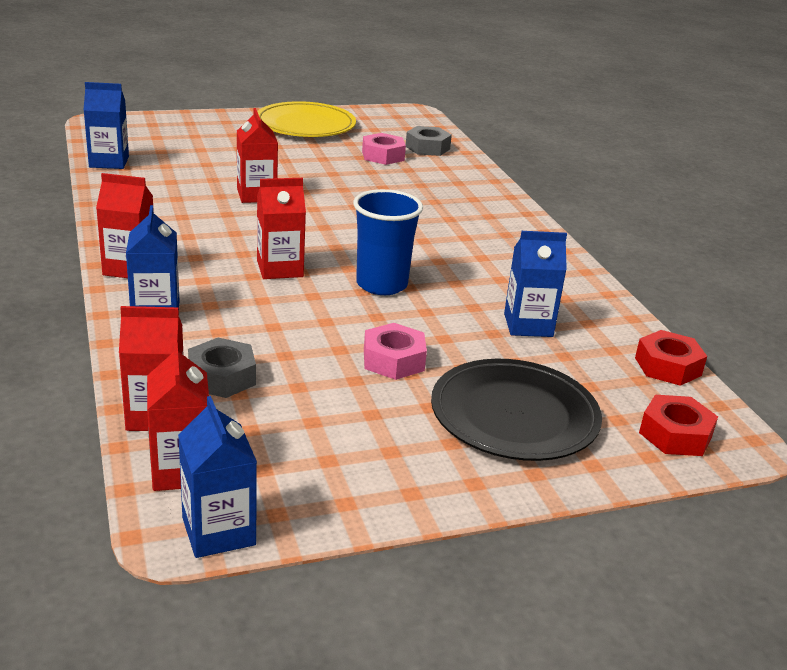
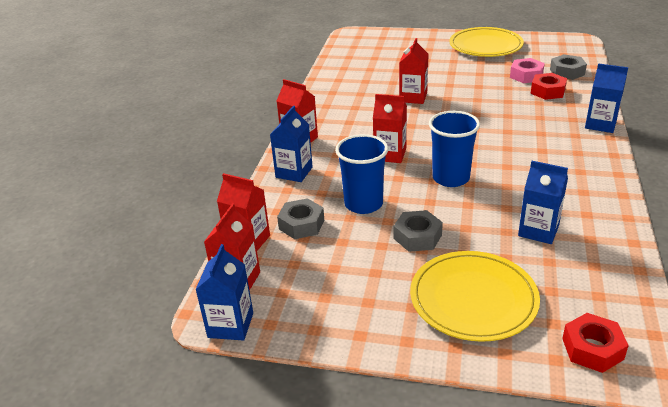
camera: 35 degrees right, 5 degrees up
blue carton [84,82,129,169] -> blue carton moved to [585,63,628,133]
pink nut [364,323,427,380] -> grey nut [394,210,443,252]
black plate [431,359,602,461] -> yellow plate [410,251,540,342]
red nut [635,330,707,386] -> red nut moved to [530,73,567,100]
none -> blue cup [335,134,388,214]

